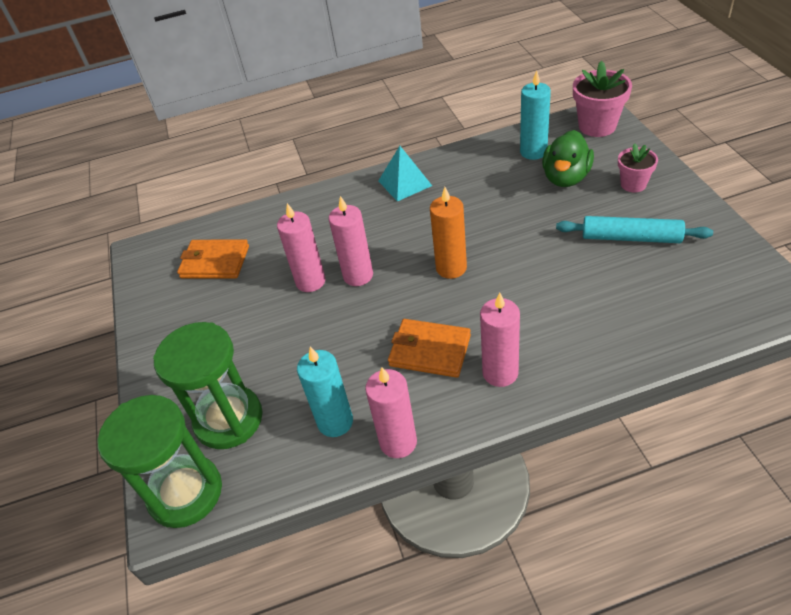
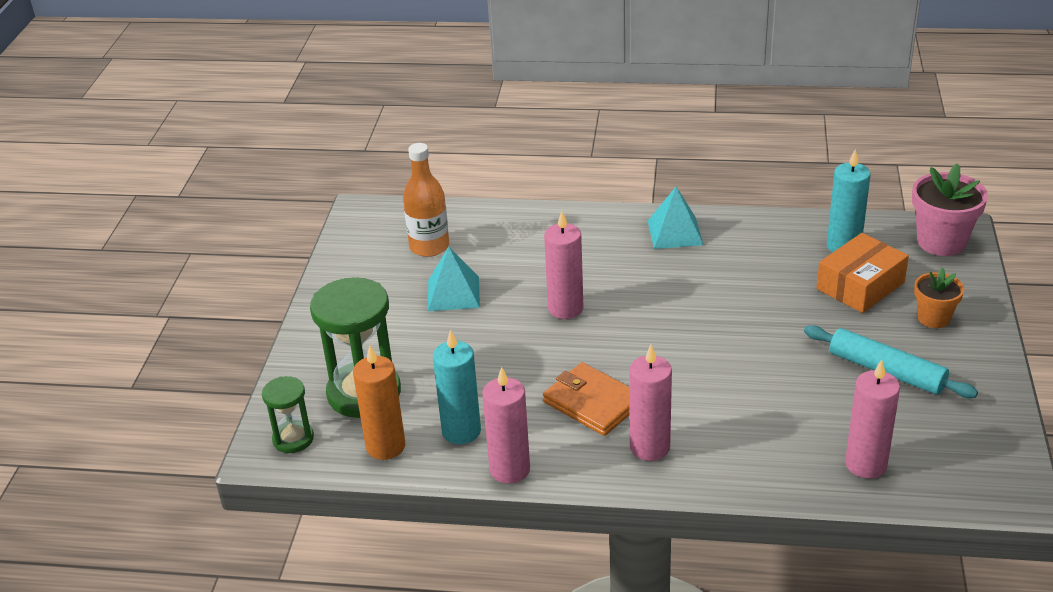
camera: 20 degrees right, 10 degrees down
green hourglass [97,395,222,528] -> green hourglass [262,376,314,453], size x0.54
orange wallet [177,239,249,279] -> orange bottle [403,143,449,257]
pink candle [277,203,325,292] -> pink candle moved to [845,359,900,478]
orange candle [430,187,467,279] -> orange candle moved to [353,345,405,460]
green duck [542,130,594,187] -> orange box [816,233,909,313]
pink flower pot [618,143,658,192] -> orange flower pot [914,268,964,328]
none -> turquoise pyramid [428,247,480,311]

